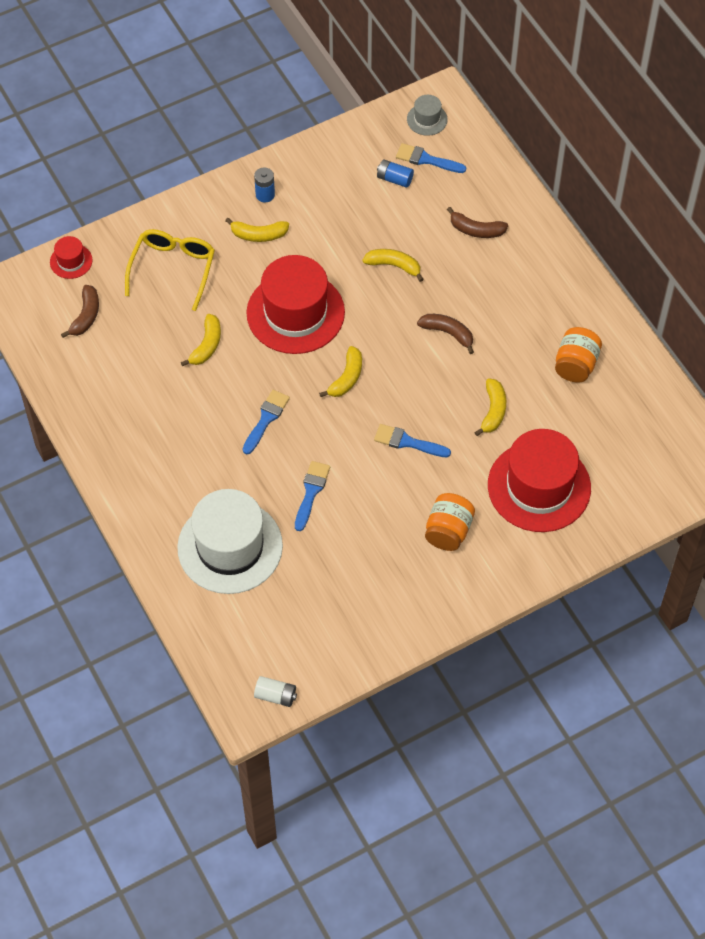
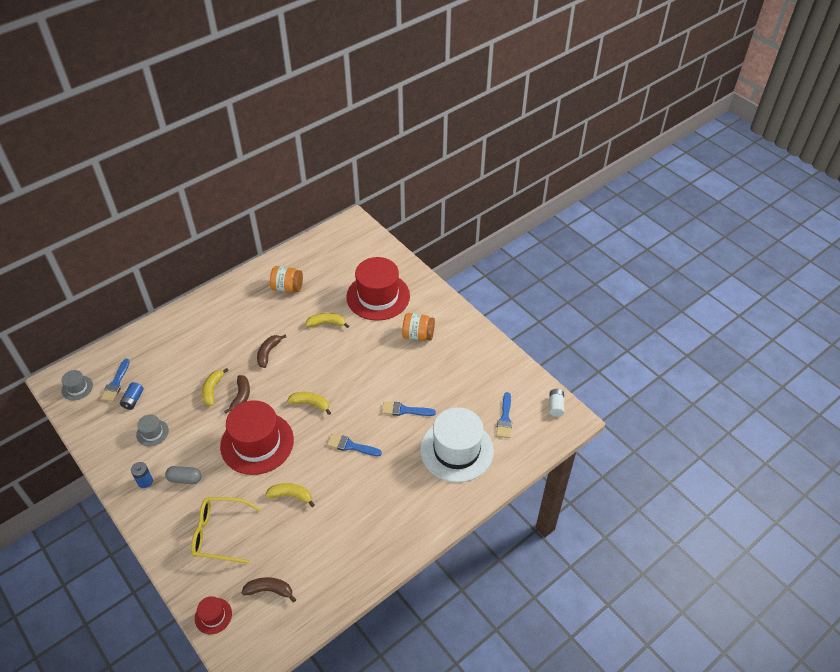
camera: 100 degrees left, 10 degrees down
yellow banana [225,218,289,242] -> grey capsule [165,466,202,484]
blue brush [374,424,451,457] -> blue brush moved to [496,392,512,438]
brown banana [447,207,508,238] -> brown banana moved to [224,375,250,414]
none -> grey hat [136,415,169,446]

